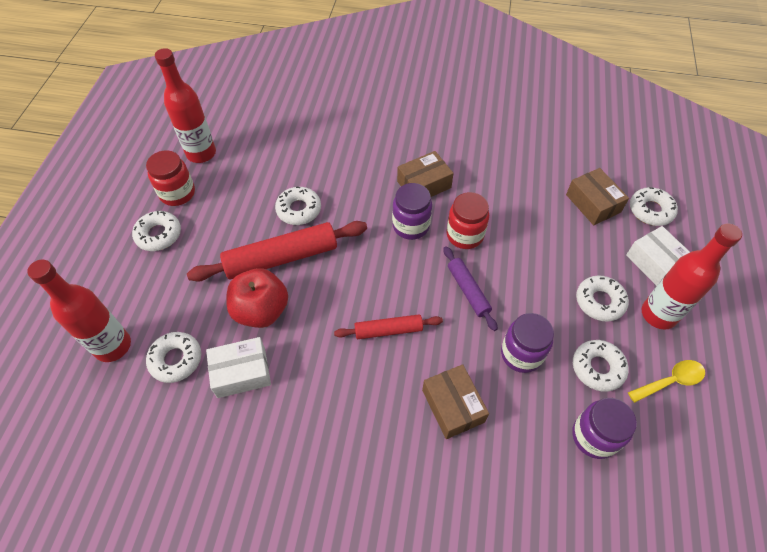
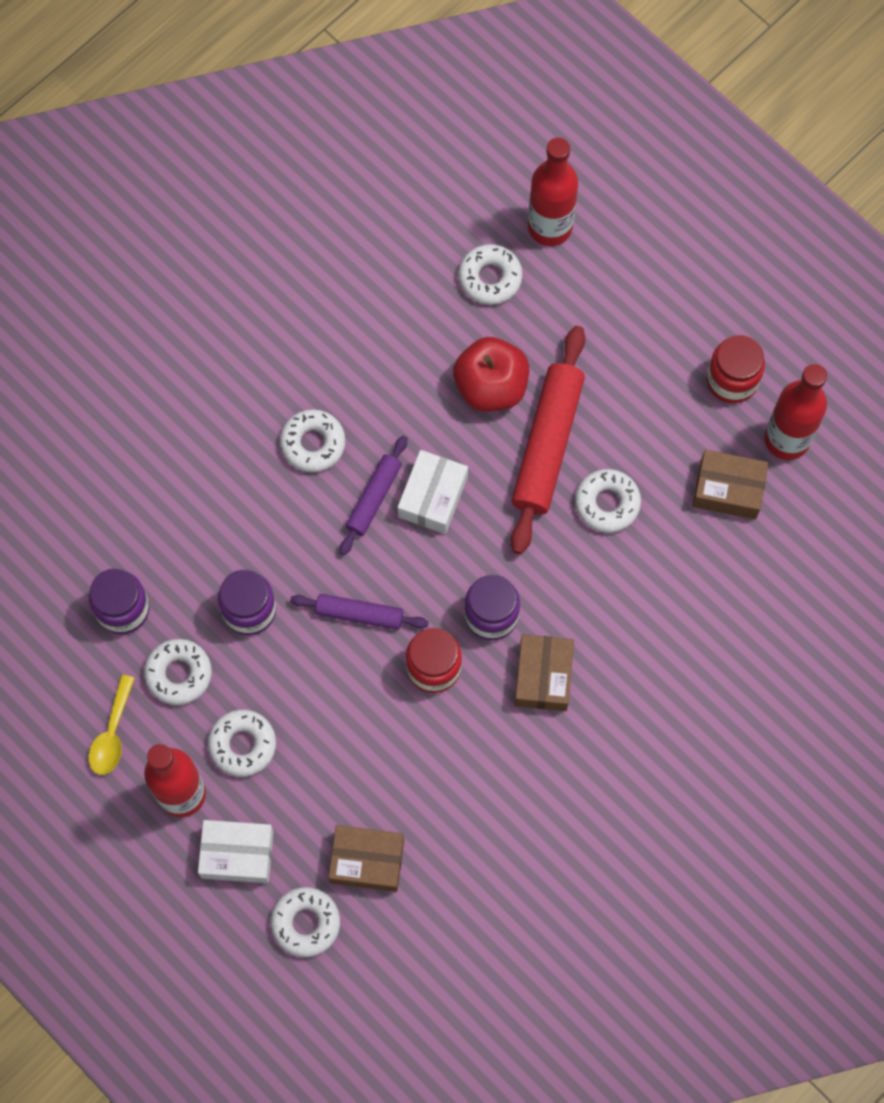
camera: 125 degrees right, 15 degrees up
white donut [132,211,181,251] -> white donut moved to [280,409,345,472]
white box [206,337,271,398] -> white box moved to [398,450,468,534]
red rolling pin [334,314,443,339] -> purple rolling pin [340,436,407,555]
brown box [422,364,489,439] -> brown box moved to [692,450,769,519]

